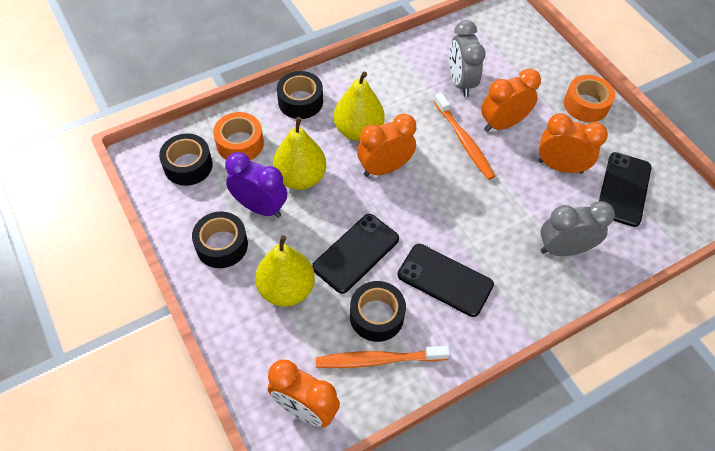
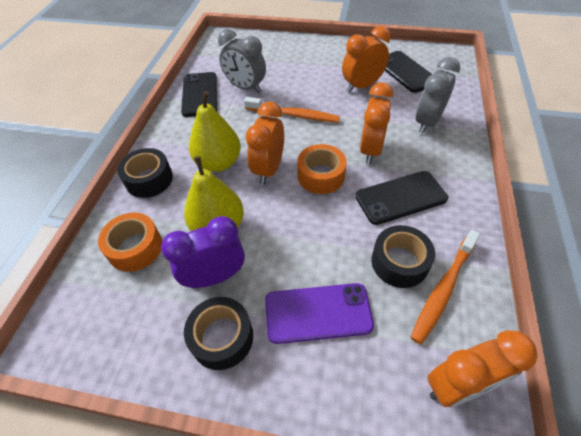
camera: 45 degrees left, 5 degrees down
black tape [159,133,213,186] -> none
yellow pear [255,235,315,307] -> purple phone [265,283,374,344]
black phone [312,214,399,294] -> black phone moved to [181,72,217,117]
orange clock [481,69,541,132] -> orange clock moved to [360,82,394,164]
orange tape [564,75,615,122] -> orange tape moved to [297,144,347,194]

